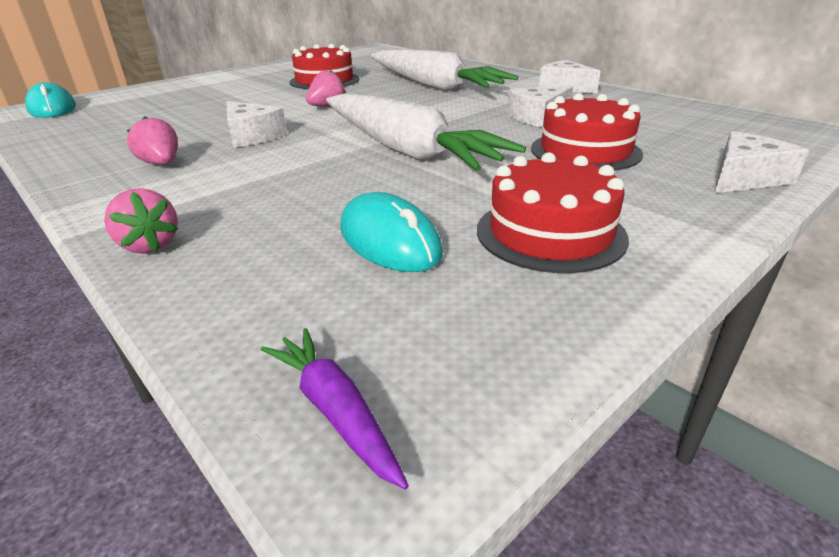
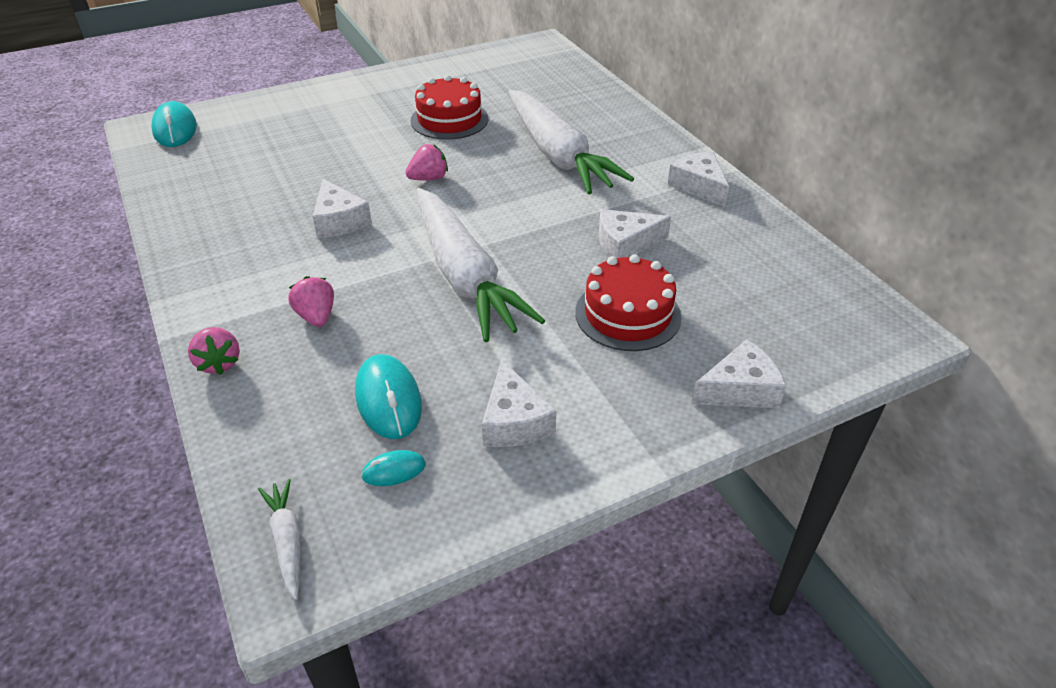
camera: 15 degrees right, 10 degrees up
pink strawberry [127,116,178,165] -> pink strawberry moved to [288,276,334,327]
purple carrot [261,328,409,490] -> white carrot [258,479,300,600]
red cake [477,152,629,273] -> white cheese [482,360,556,447]
none -> turquoise mouse [361,450,426,486]

